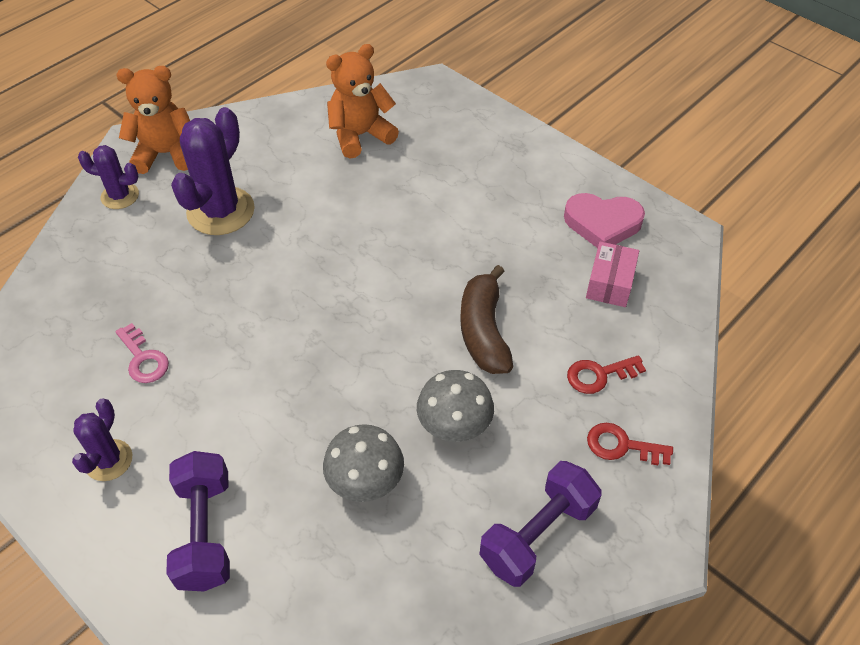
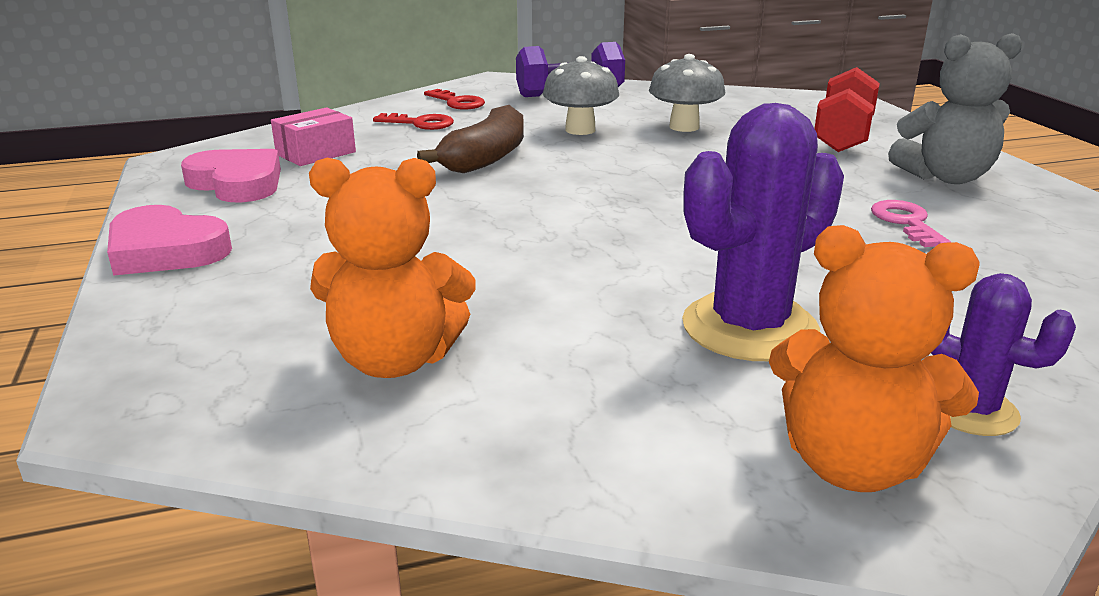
camera: 150 degrees left, 25 degrees down
purple cactus [72,399,132,481] -> grey teddy bear [888,33,1022,184]
purple dumbbell [166,451,230,591] -> red dumbbell [814,67,880,152]
none -> pink heart [107,205,232,276]

